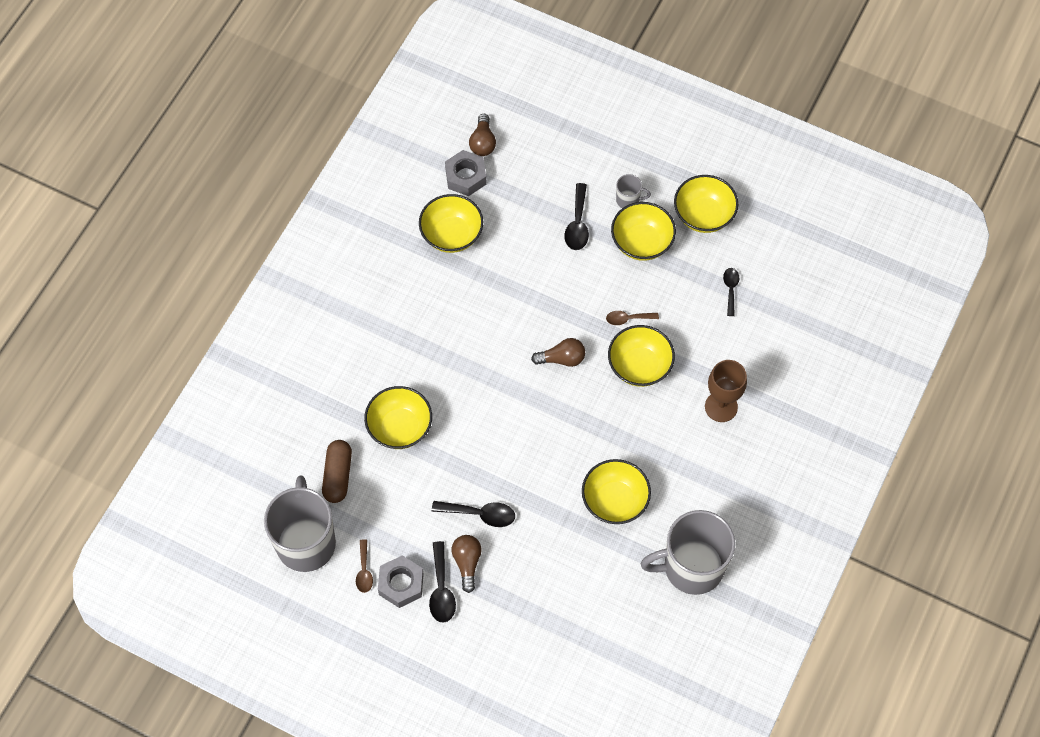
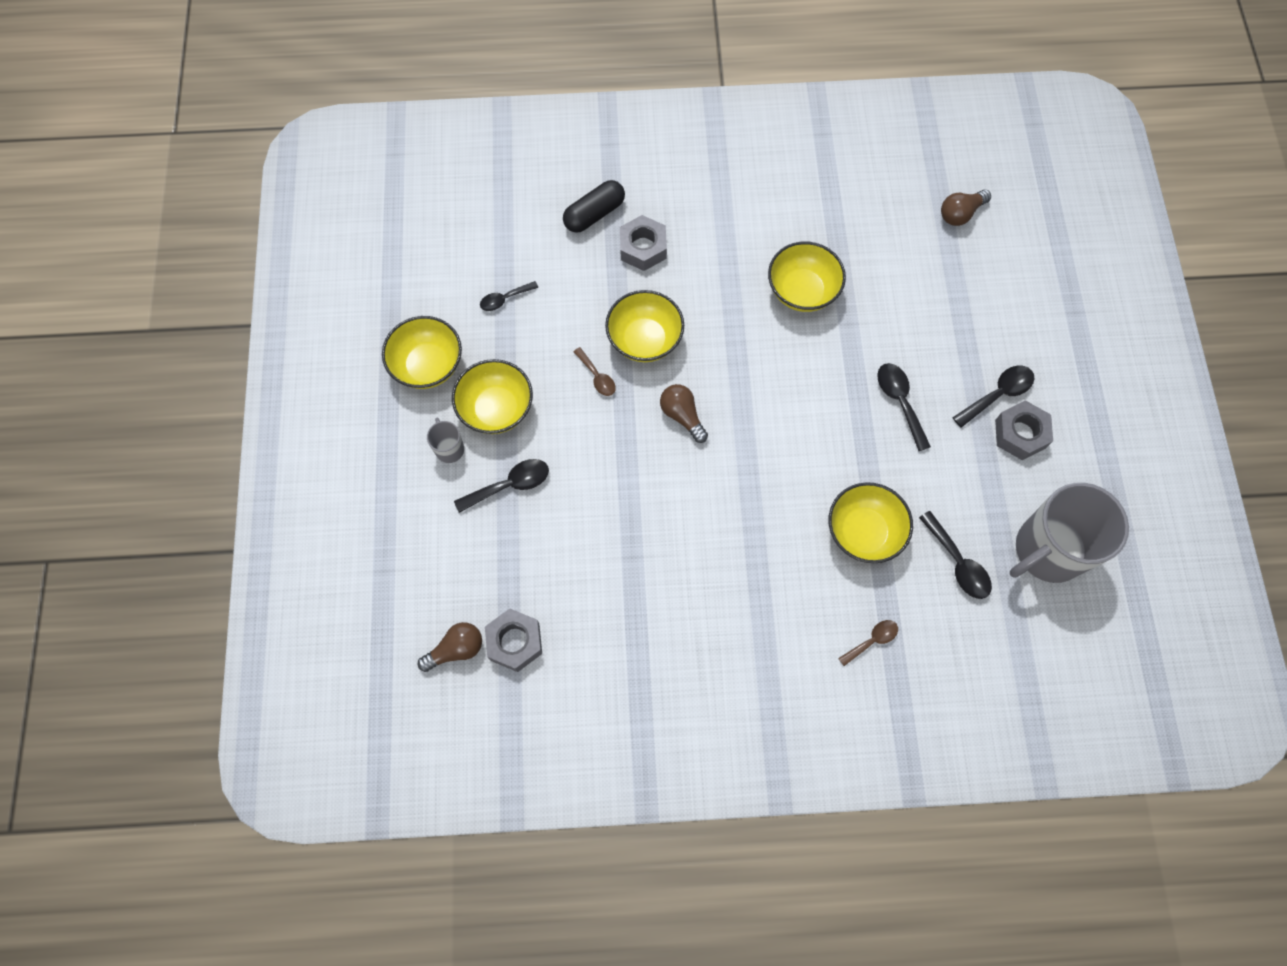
camera: 120 degrees left, 5 degrees up
brown capsule [322,440,352,503] -> black spoon [919,511,992,599]
brown spoon [356,539,373,593] -> brown spoon moved to [838,620,898,666]
yellow bowl [419,194,483,253] -> none
brown light bulb [452,535,482,593] -> brown light bulb moved to [941,189,991,226]
grey mug [640,510,736,595] -> none
brown goblet [705,360,747,422] -> grey nut [620,215,667,271]
none -> black capsule [563,180,625,233]

